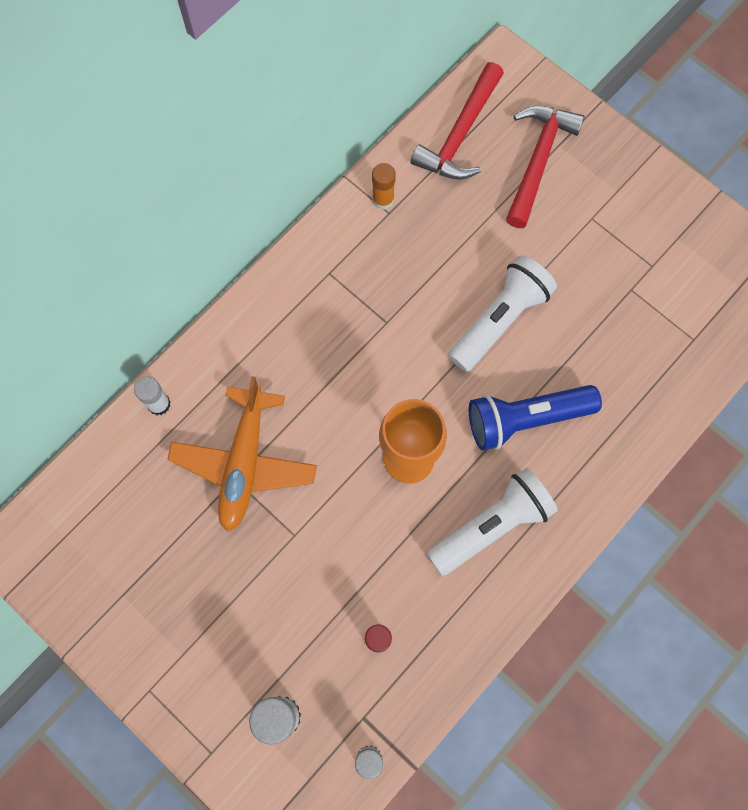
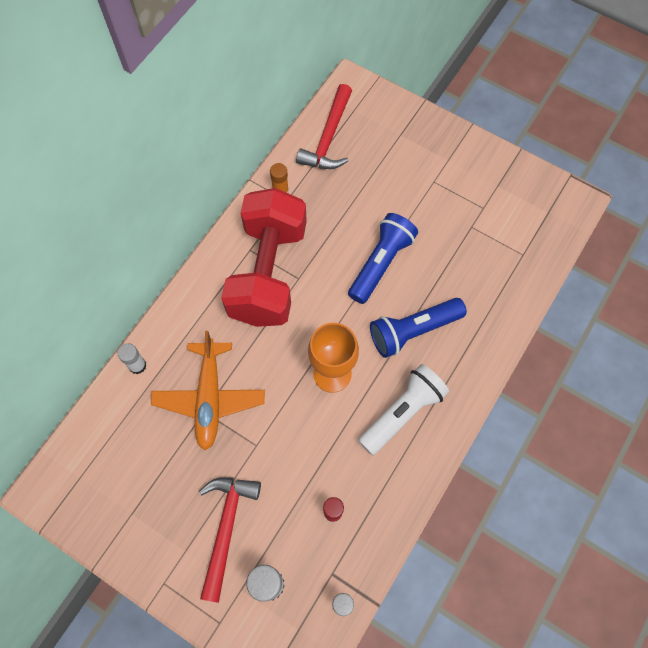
camera: 10 degrees left, 5 degrees down
white flashlight [448,255,557,372] -> blue flashlight [348,213,418,304]
red hammer [506,106,585,228] -> red hammer moved to [199,477,261,603]
none -> red dumbbell [221,188,307,327]

